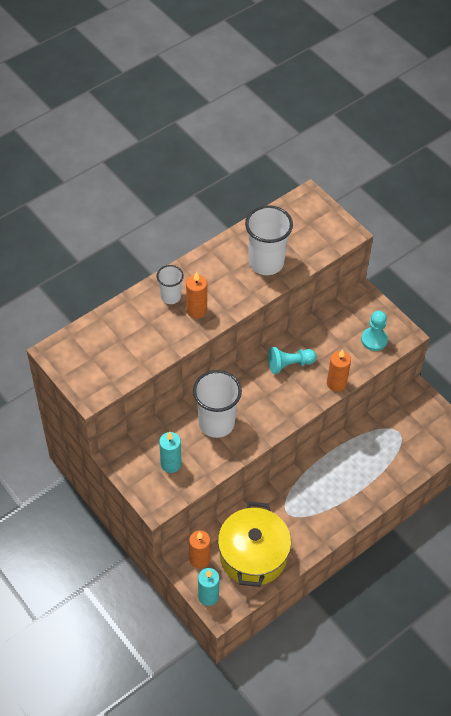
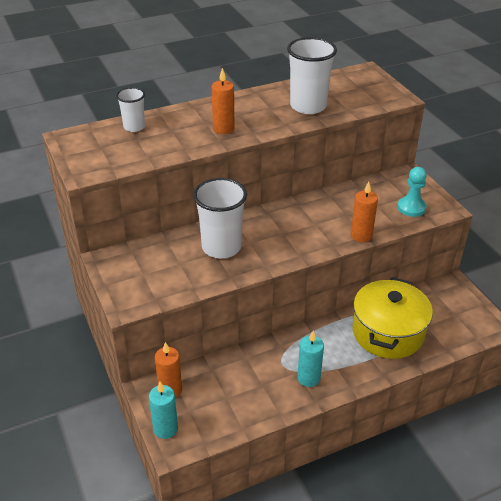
camera: 15 degrees right, 15 degrees down
white cup [157,265,184,304] -> white cup moved to [116,87,145,132]
turquoise candle [159,432,181,473] -> turquoise candle moved to [297,330,324,387]
yellow pot [218,501,291,587] -> yellow pot moved to [352,277,433,359]
turquoise pawn [268,347,316,374] -> none

